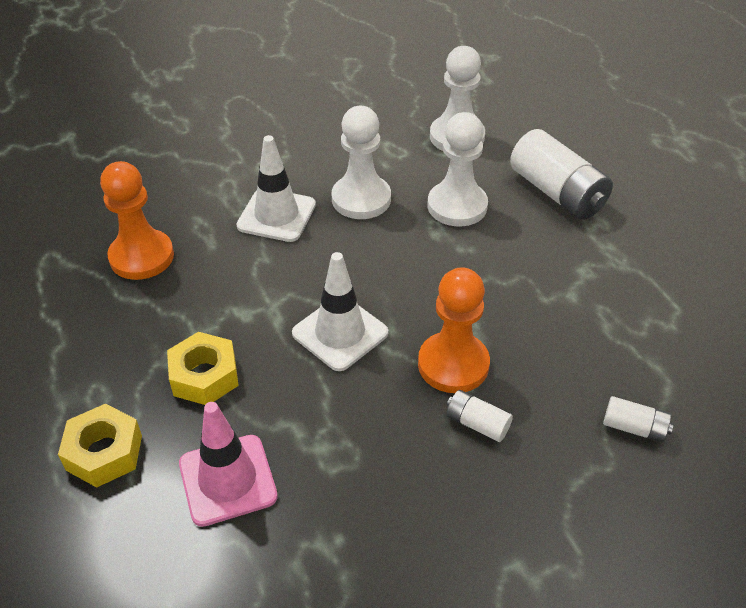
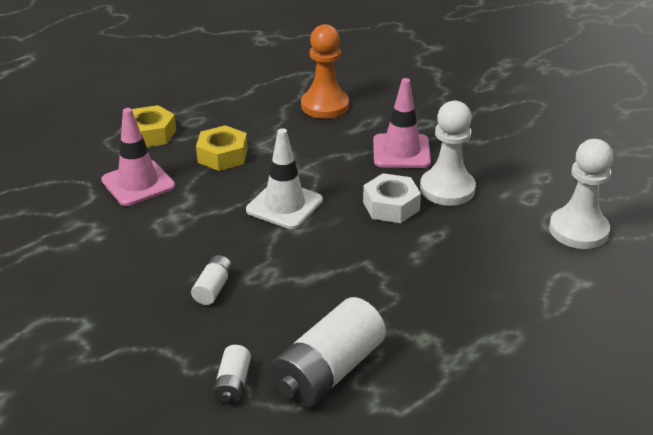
camera: 75 degrees right, 10 degrees down
white traffic cone [236,135,316,242] -> pink traffic cone [373,78,431,168]
orange pawn [418,267,490,393] -> none
white pawn [428,112,488,226] -> none
white battery [510,129,613,220] -> white battery moved to [271,297,386,408]
none -> white nut [363,173,421,223]

